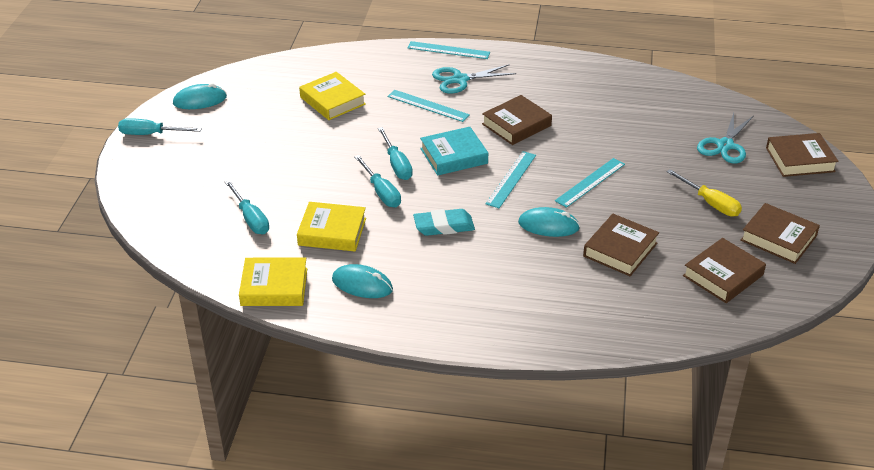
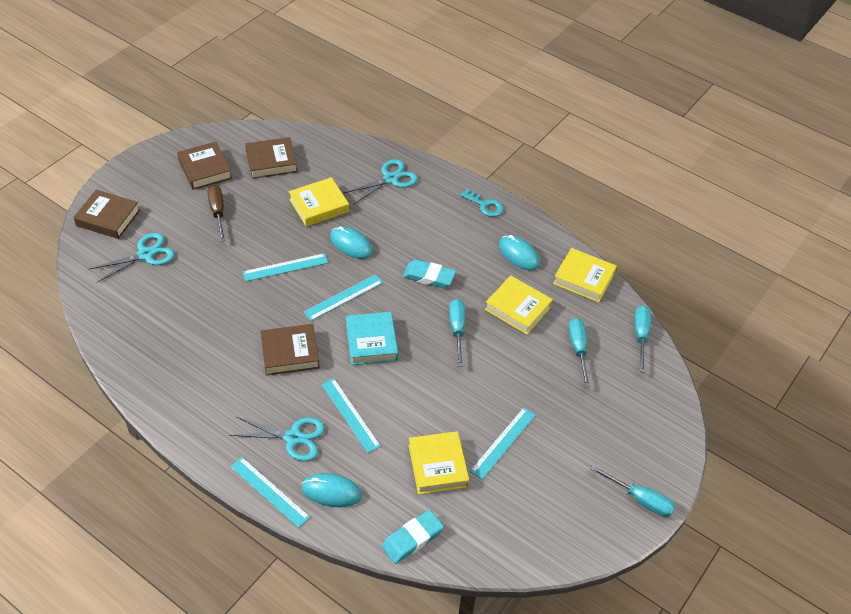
camera: 155 degrees left, 10 degrees up
turquoise mouse [173,83,227,109] -> turquoise mouse moved to [302,473,362,507]
turquoise screwdriver [378,127,413,180] -> turquoise screwdriver moved to [635,305,651,373]
turquoise book [420,127,488,176] -> turquoise book turned 75 degrees clockwise [346,312,398,365]
brown book [583,214,659,276] -> yellow book [289,177,349,226]
yellow screwdriver [667,169,742,216] -> brown screwdriver [207,185,225,242]
none -> turquoise scissors [344,159,418,205]
none -> turquoise eraser [382,510,444,564]
none -> turquoise key [460,189,504,217]
none -> turquoise ruler [470,407,536,480]

